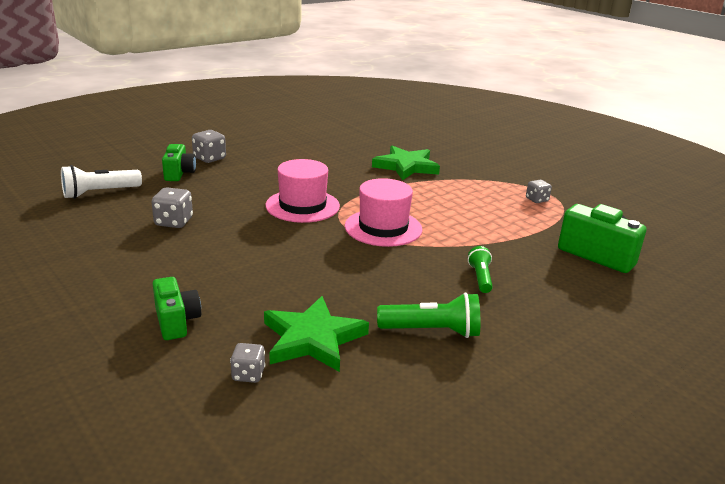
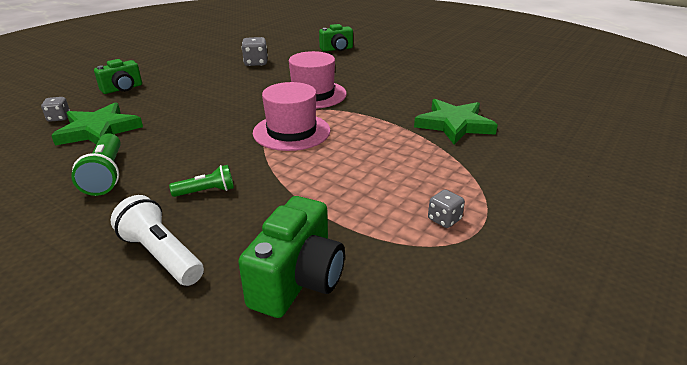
camera: 75 degrees right, 5 degrees up
white flashlight [61,165,142,199] -> white flashlight moved to [110,195,204,286]
grey dice [192,130,226,163] -> none

